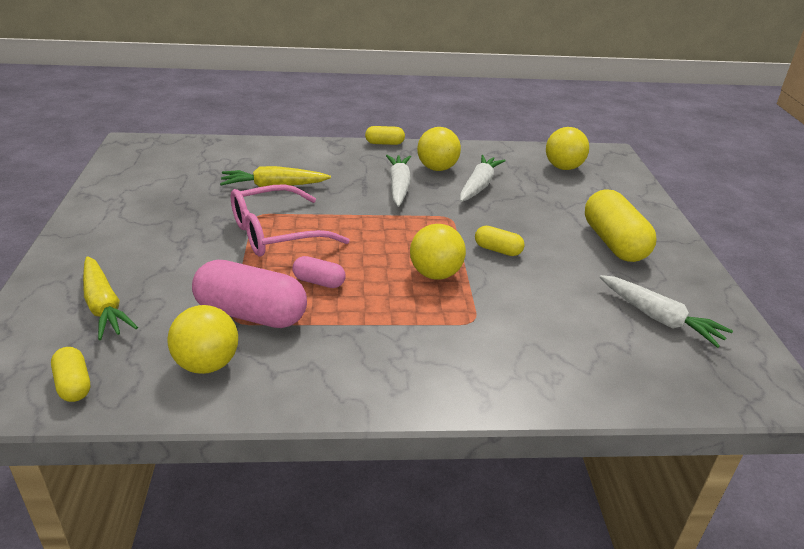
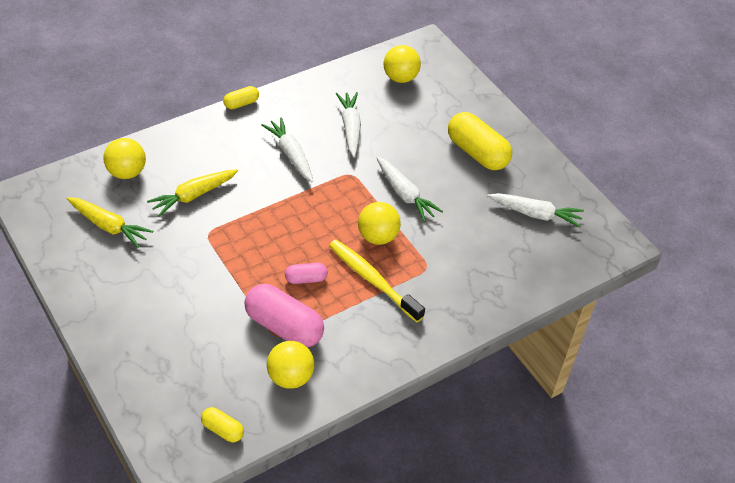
camera: 30 degrees left, 15 degrees up
yellow carrot [83,256,138,340] -> yellow carrot moved to [67,197,153,248]
pink capsule [192,260,307,328] -> pink capsule turned 45 degrees clockwise [244,284,324,348]
pink glasses [231,184,349,257] -> none
yellow ball [417,127,461,171] -> yellow ball moved to [103,138,146,179]
yellow capsule [475,226,524,256] -> white carrot [376,157,443,222]
none -> yellow toothbrush [329,240,425,322]

